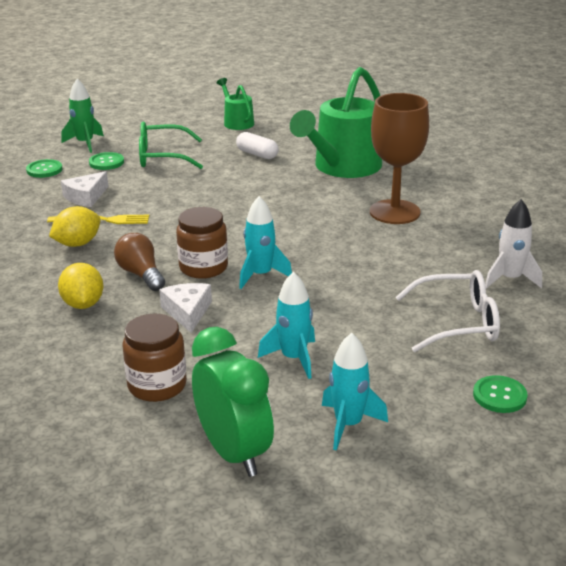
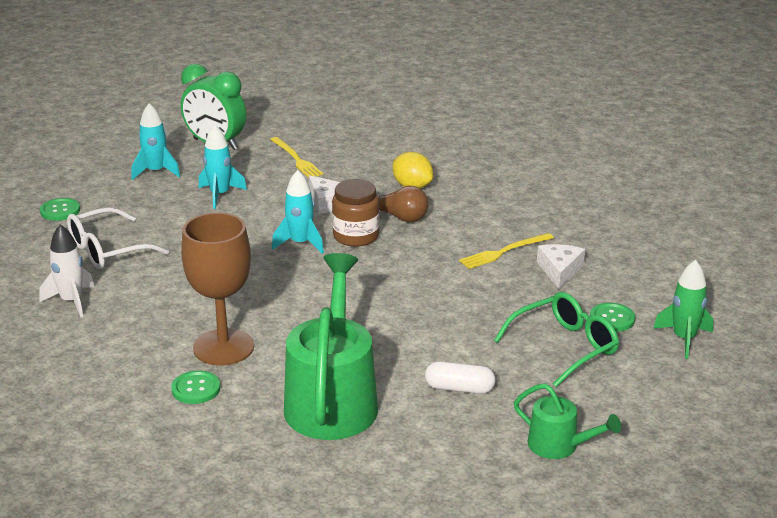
camera: 150 degrees right, 0 degrees up
green button [26,159,62,178] -> green button moved to [171,370,220,404]
yellow lemon [49,206,101,247] -> none
brown jar [122,314,187,402] -> yellow fork [270,137,323,178]

